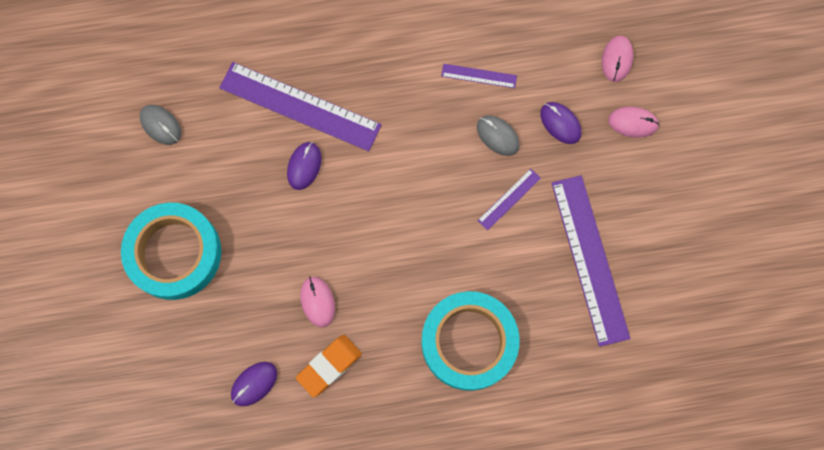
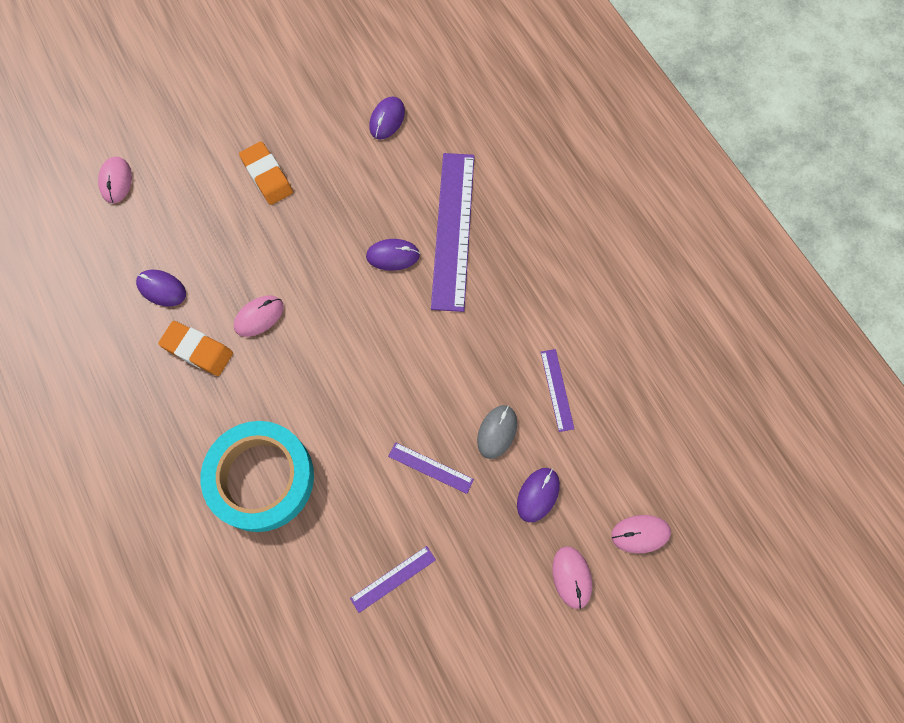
camera: 70 degrees right, 5 degrees down
turquoise tape [121,203,222,300] -> orange eraser [239,142,293,205]
grey mouse [140,105,181,145] -> purple mouse [369,96,405,139]
purple ruler [552,175,630,347] -> purple ruler [350,546,436,613], size x0.45
none -> pink mouse [98,157,132,204]

